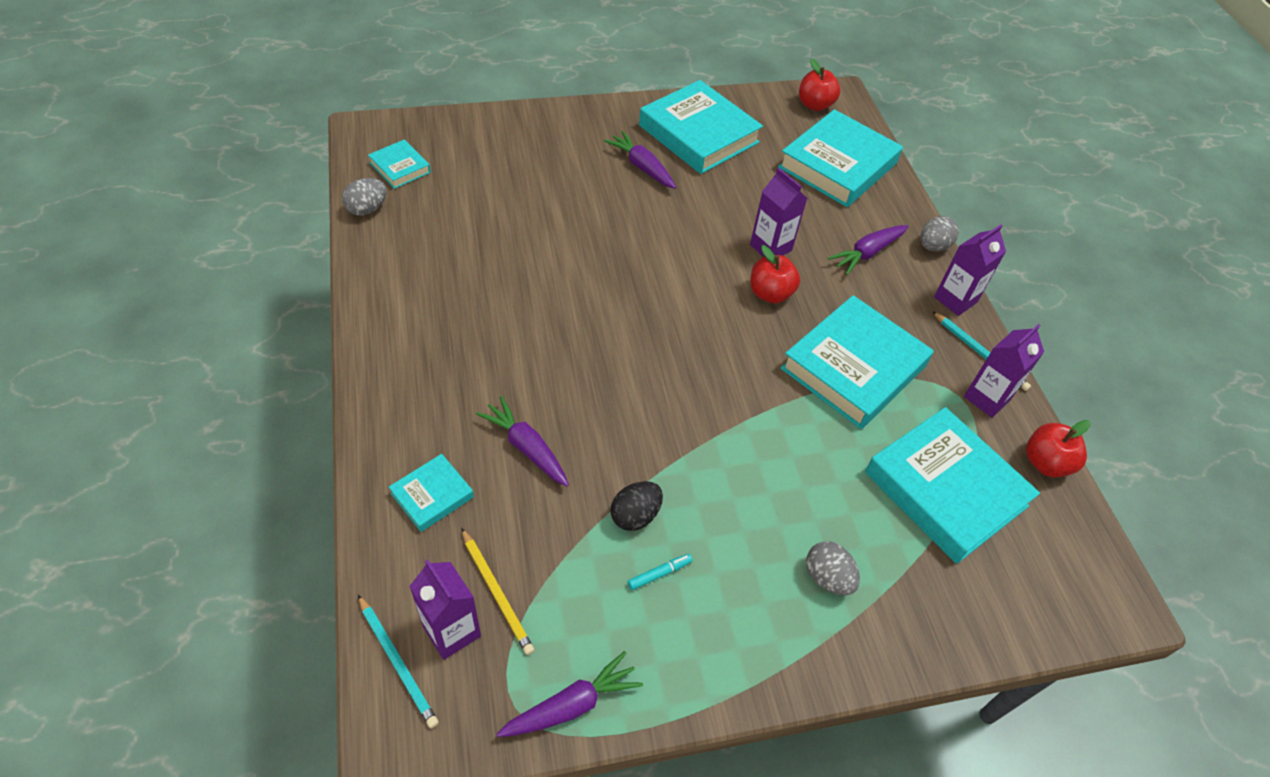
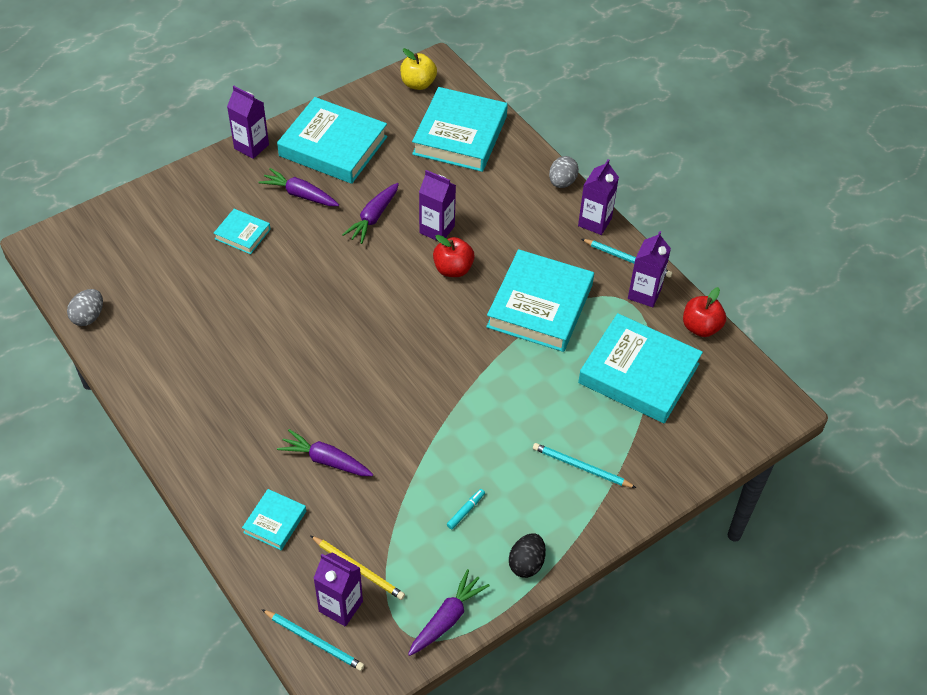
camera: 20 degrees left, 0 degrees up
turquoise book [368,139,431,189] -> turquoise book moved to [214,209,271,254]
black egg [611,481,663,531] -> black egg moved to [509,533,546,578]
red apple [799,59,840,111] -> yellow apple [400,48,437,90]
grey egg [806,541,860,595] -> turquoise pencil [533,443,636,488]
purple carrot [828,225,909,275] -> purple carrot moved to [342,183,399,244]
none -> purple carton [227,86,269,159]

